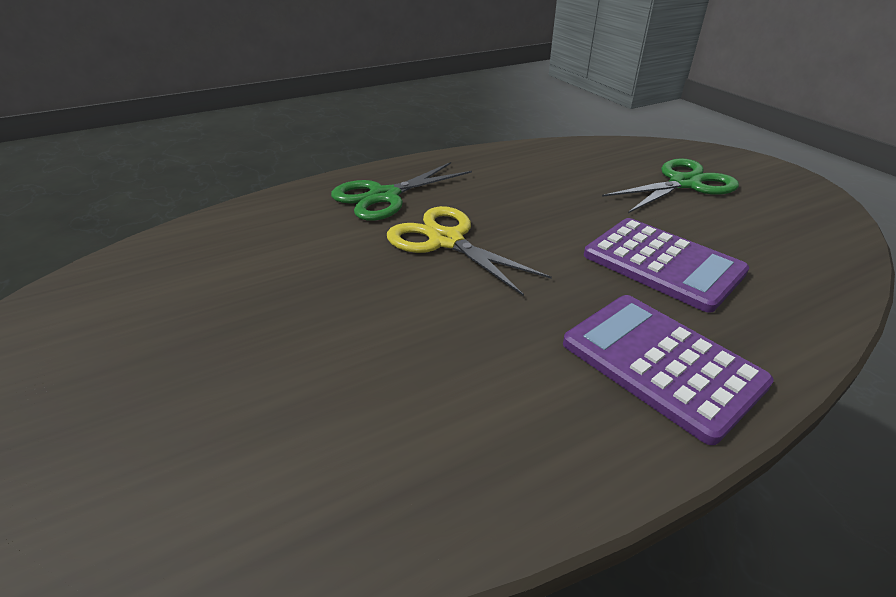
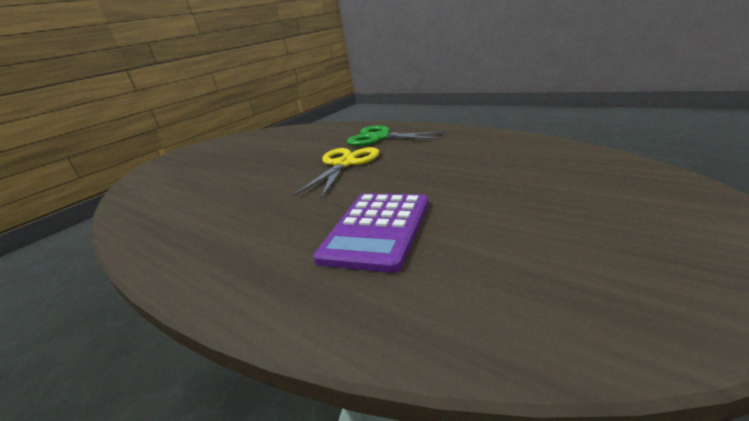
camera: 70 degrees right, 10 degrees down
purple calculator [563,295,774,445] -> none
green scissors [602,158,739,213] -> none

